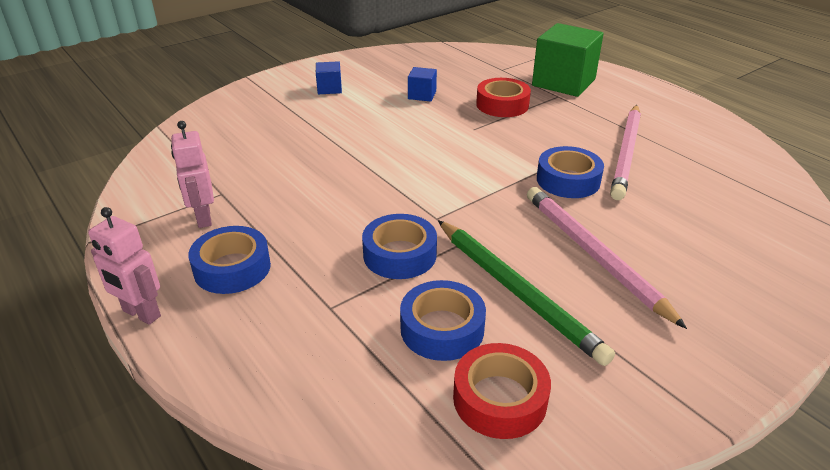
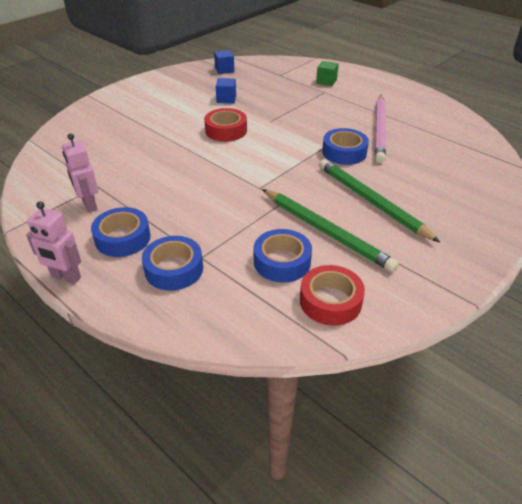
camera: 10 degrees left, 5 degrees up
blue cube [316,61,342,94] -> blue cube moved to [214,50,234,74]
blue tape [362,214,437,279] -> blue tape moved to [142,236,203,291]
red tape [476,78,531,117] -> red tape moved to [204,108,247,142]
pink pencil [527,187,687,329] -> green pencil [319,159,440,242]
green cube [532,23,604,97] -> green cube [316,61,339,86], size x0.48

